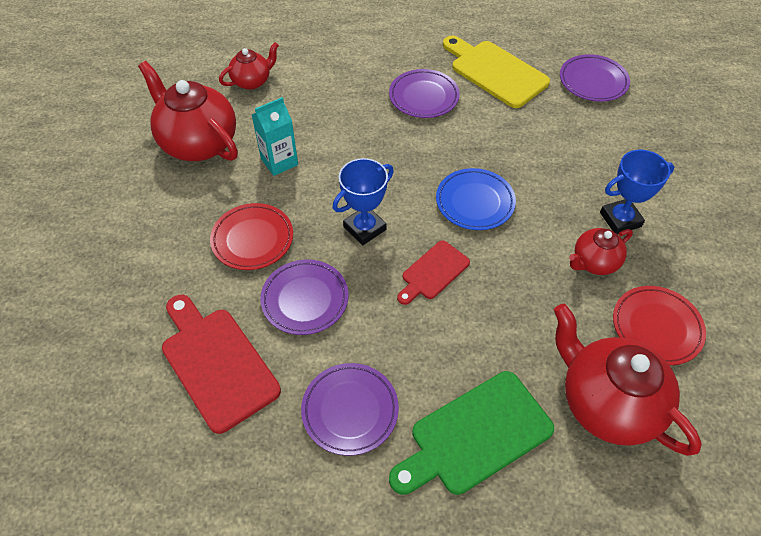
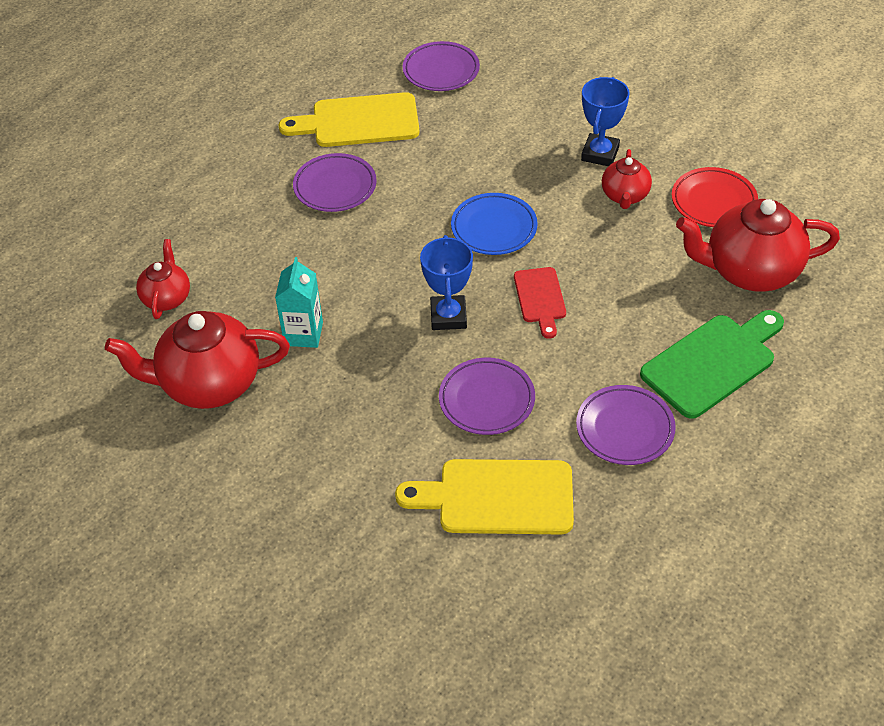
camera: 50 degrees left, 5 degrees down
red cutting board [162,295,281,434] -> yellow cutting board [395,459,574,535]
red plate [210,203,293,270] -> none
green cutting board [389,371,555,495] -> green cutting board turned 135 degrees counterclockwise [640,310,784,419]

